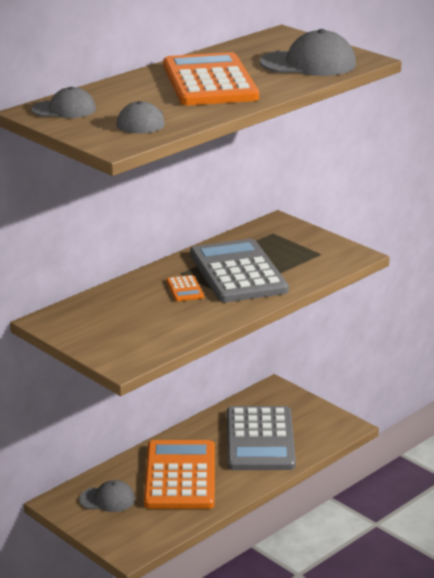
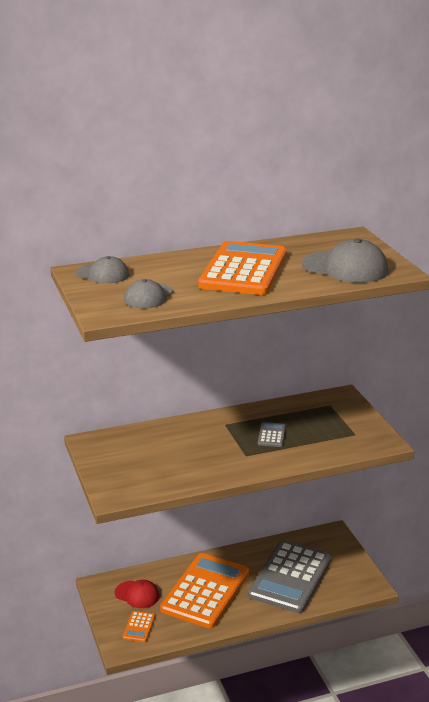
camera: 25 degrees right, 0 degrees up
grey cap [79,480,135,512] -> red cap [115,580,160,608]
orange calculator [166,275,204,301] -> orange calculator moved to [123,611,155,642]
grey calculator [190,239,289,303] -> grey calculator [258,422,286,447], size x0.40

